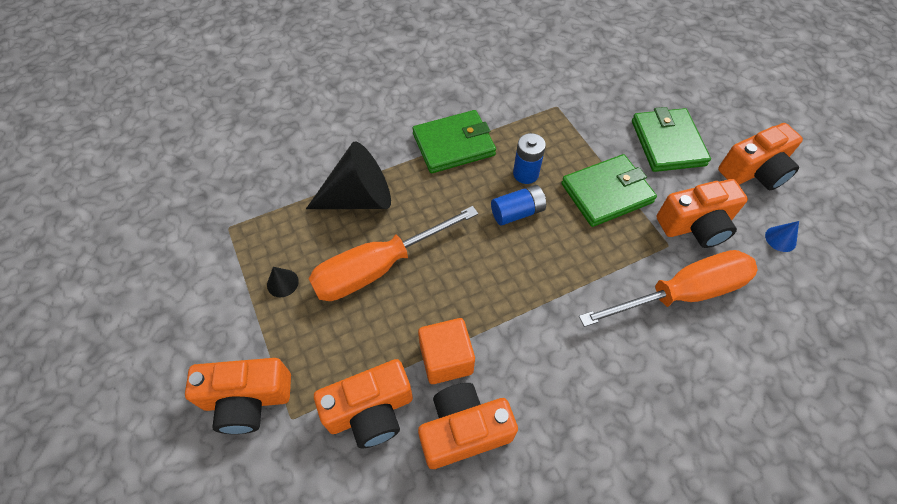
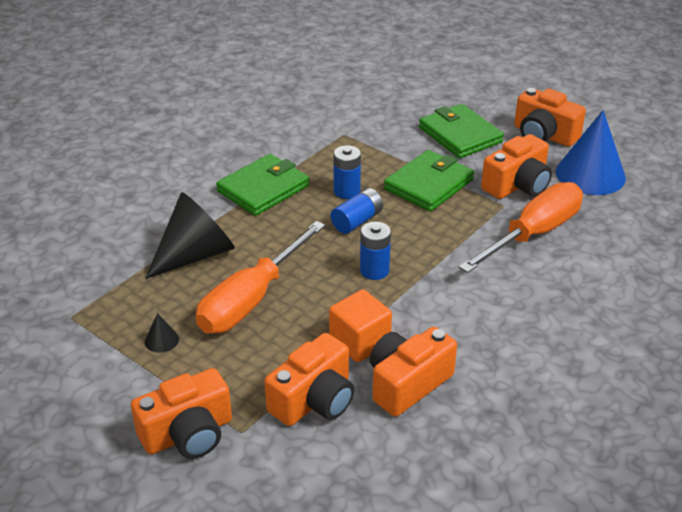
camera: 25 degrees left, 20 degrees down
orange camera [718,123,803,190] -> orange camera turned 90 degrees clockwise [514,88,586,147]
blue cone [765,221,799,252] -> blue cone [556,110,626,195], size x2.46
none -> blue battery [360,222,391,280]

